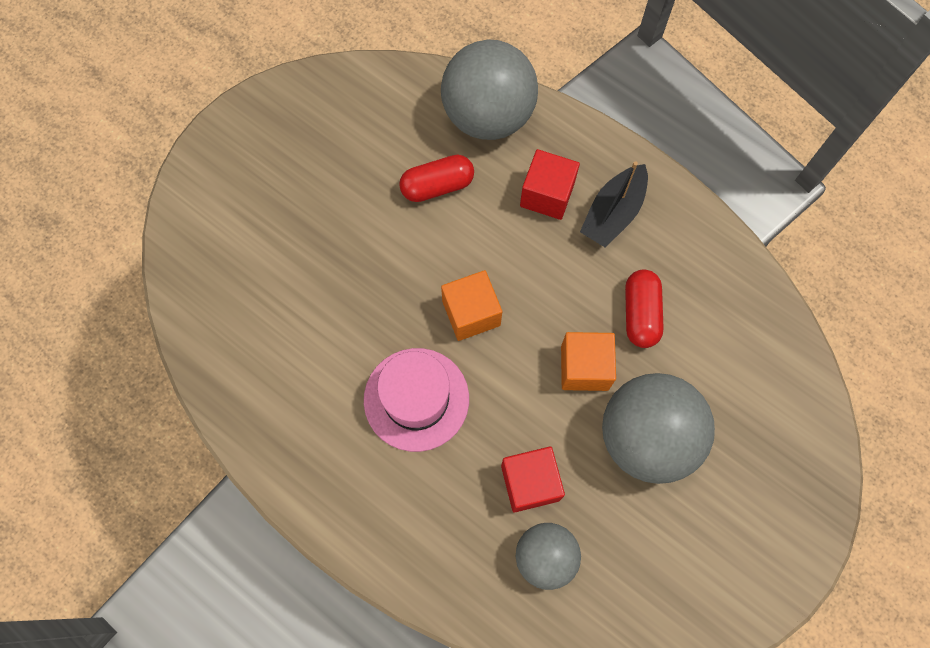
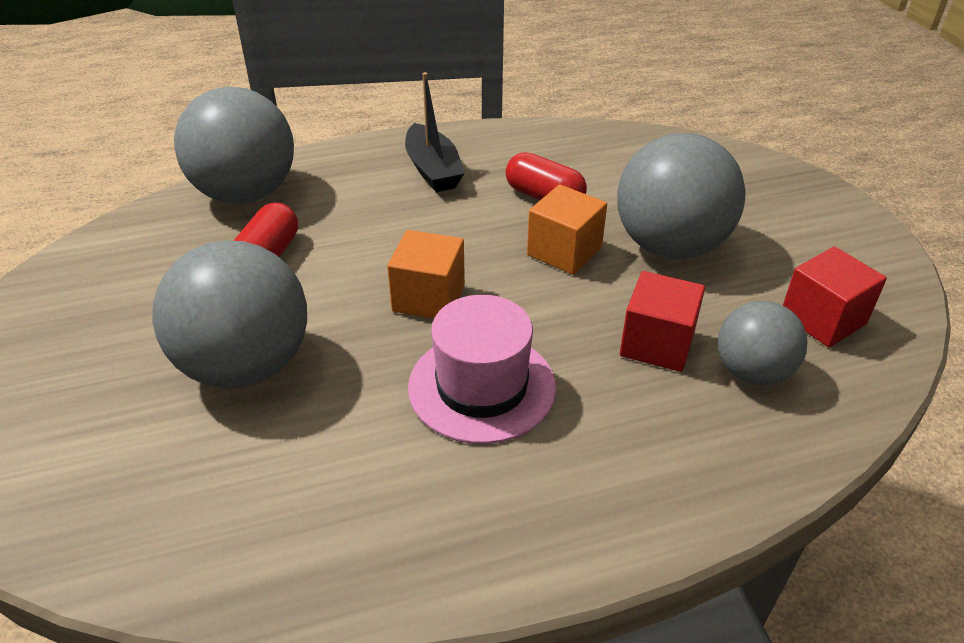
camera: 55 degrees left, 30 degrees down
red cube [520,149,580,220] -> red cube moved to [783,247,887,348]
none -> grey ball [153,240,307,388]

